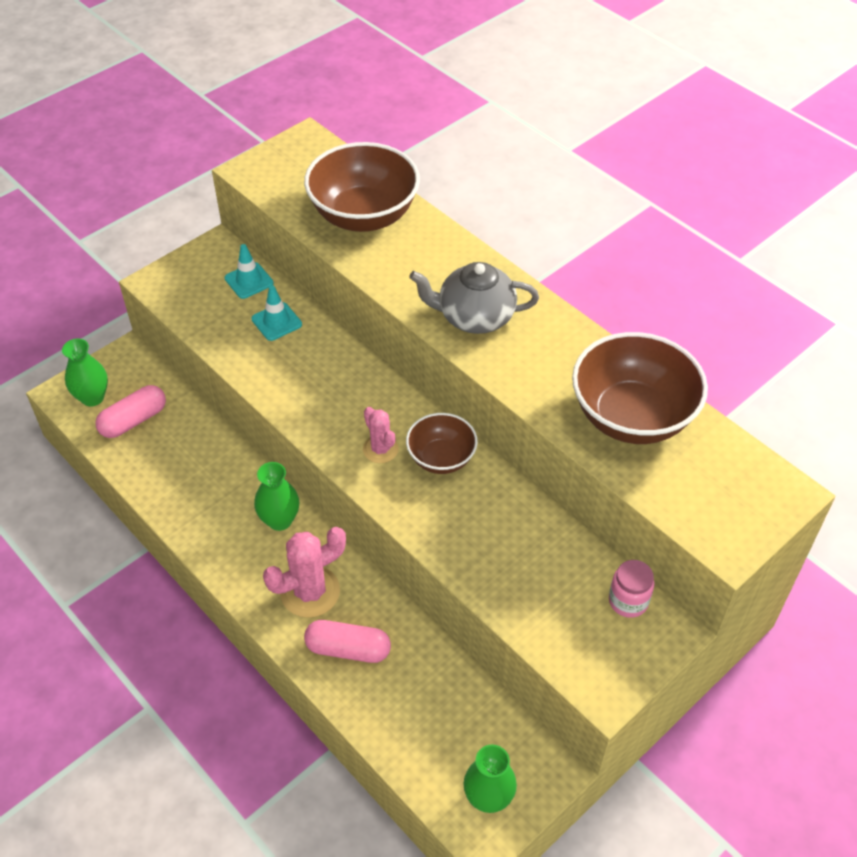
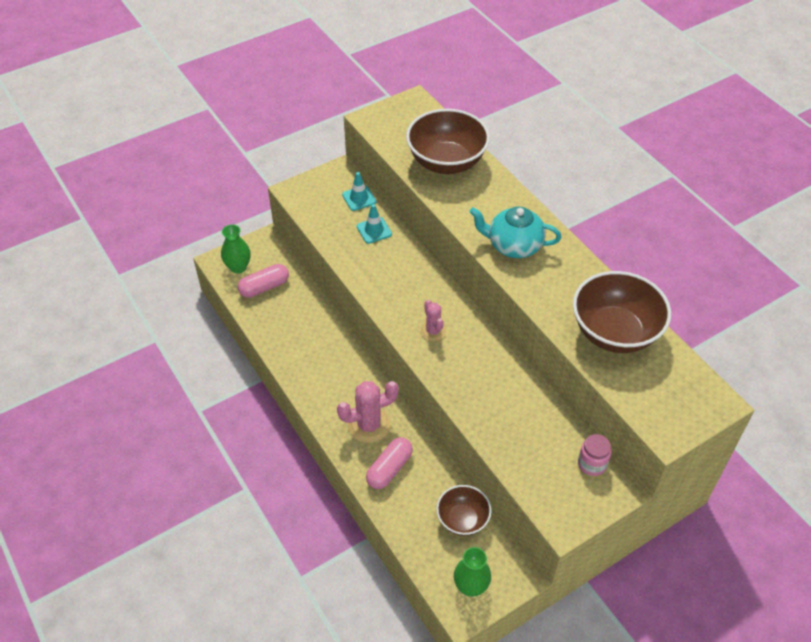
camera: 10 degrees right, 0 degrees up
green vase [254,462,299,531] -> none
pink capsule [304,620,391,663] -> pink capsule turned 75 degrees counterclockwise [366,437,413,489]
brown bowl [406,413,478,474] -> brown bowl moved to [436,485,491,536]
grey teapot [409,262,539,334] -> turquoise teapot [469,207,561,258]

